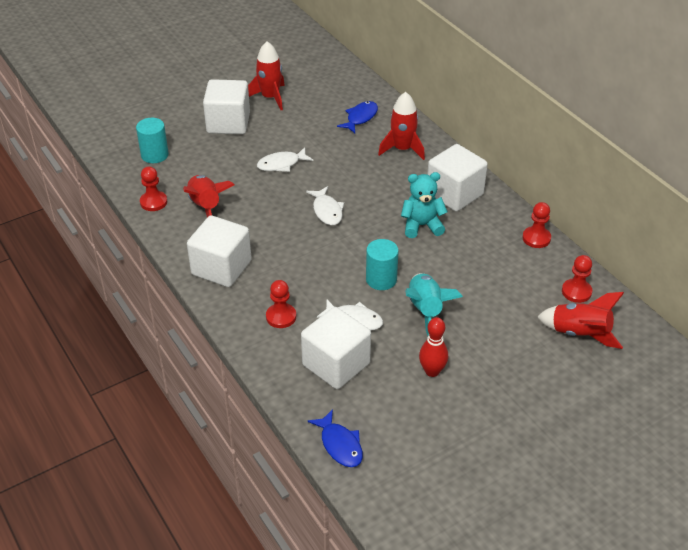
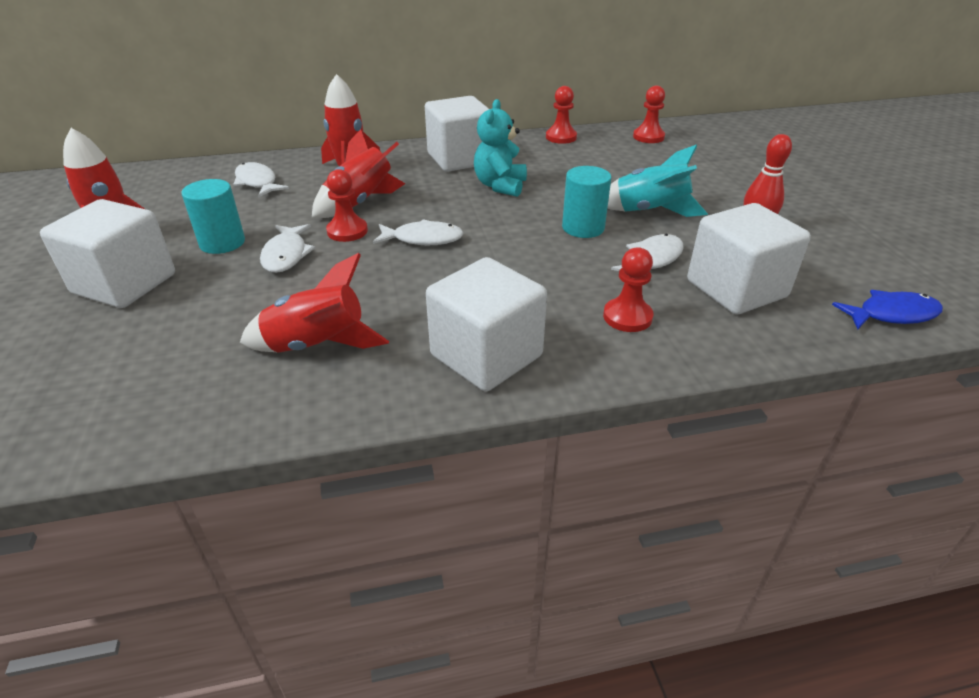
camera: 70 degrees left, 5 degrees down
turquoise cylinder [136,118,169,163] -> turquoise cylinder moved to [181,179,245,254]
red pawn [140,167,167,211] -> red pawn moved to [326,169,368,242]
blue fish [337,101,378,133] -> white fish [233,162,289,197]
red rocket [537,292,624,349] -> red rocket moved to [312,129,406,218]

